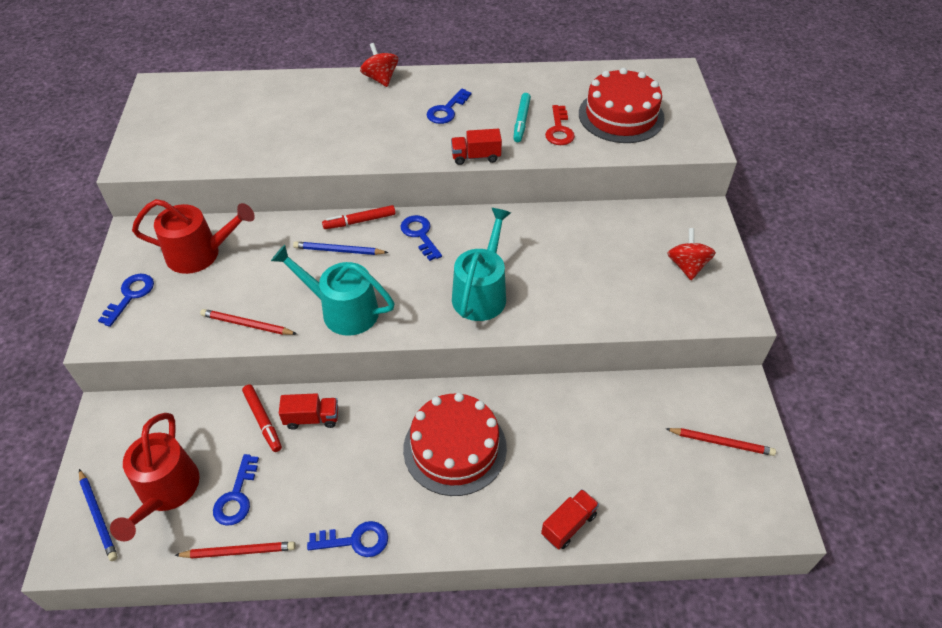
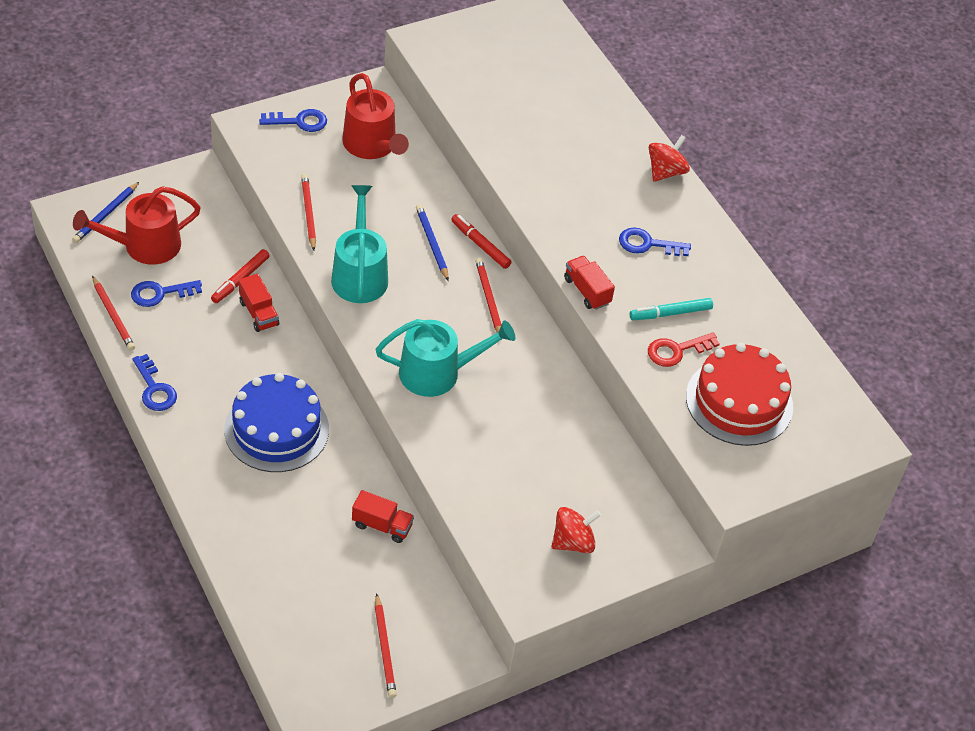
camera: 60 degrees right, 0 degrees up
blue key [400,215,442,261] -> red pencil [475,258,502,333]
red cake [403,393,507,496] -> blue cake [224,373,329,472]
red truck [541,489,599,549] -> red truck moved to [352,490,414,543]

